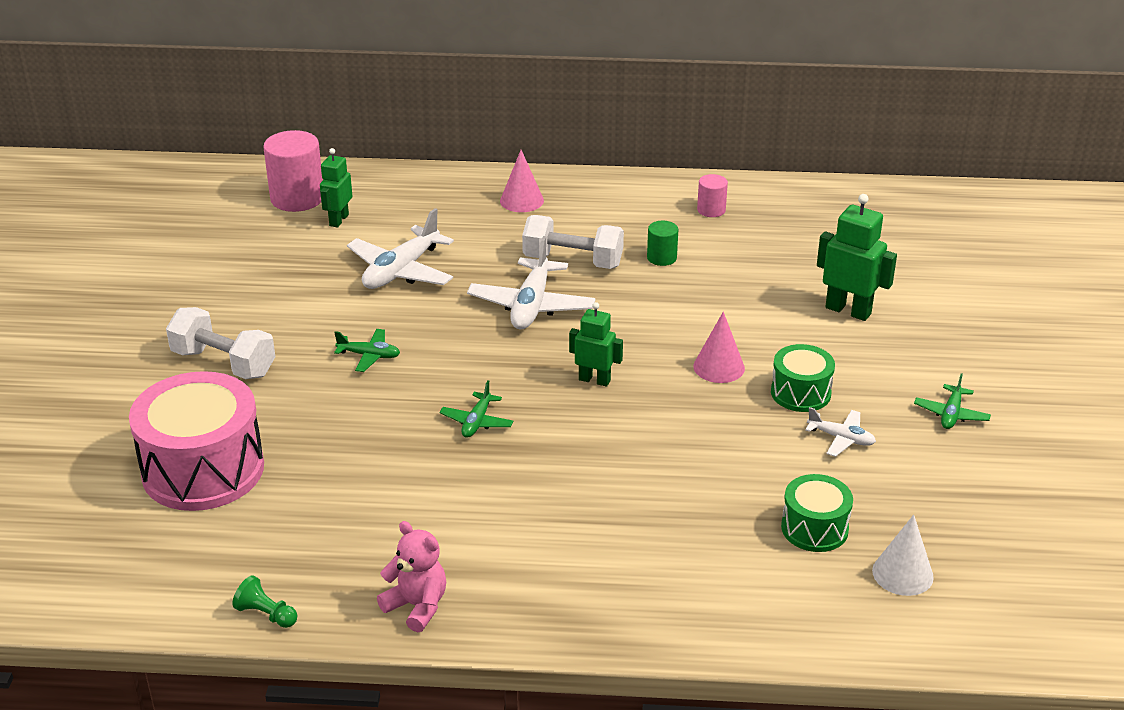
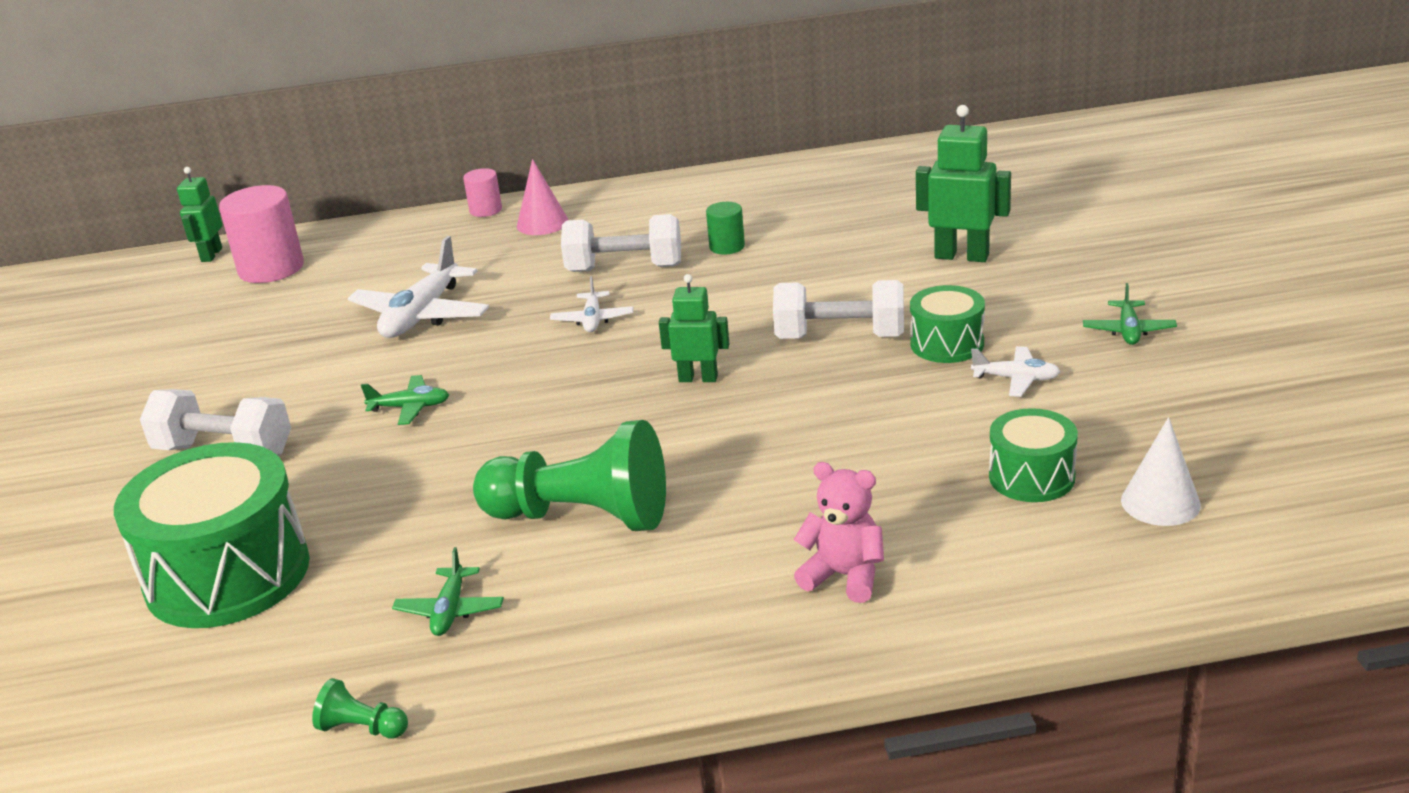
camera: 10 degrees left, 5 degrees down
pink drum [129,371,264,511] -> green drum [114,442,310,628]
green robot [320,148,352,228] -> green robot moved to [177,167,222,262]
pink teddy bear [377,521,446,632] -> pink teddy bear moved to [794,462,884,603]
green plane [439,380,514,438] -> green plane moved to [392,547,504,636]
white plane [467,236,596,329] -> white plane [550,276,633,332], size x0.53
pink cone [693,312,745,383] -> white dumbbell [773,280,904,339]
pink cylinder [697,174,728,217] -> pink cylinder moved to [463,168,502,217]
none -> green pawn [473,420,666,531]

